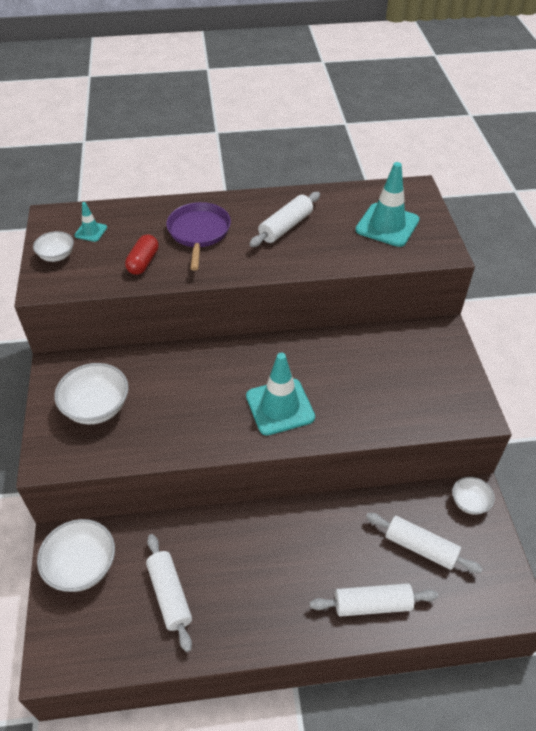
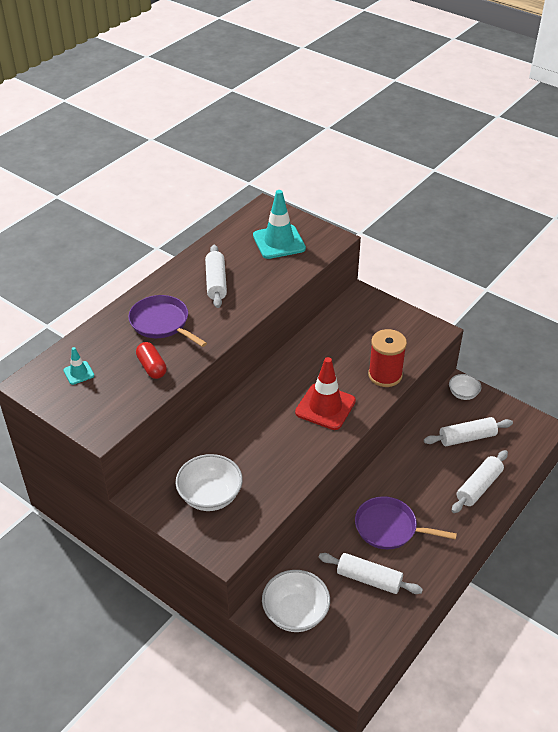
camera: 45 degrees left, 5 degrees down
white bowl [33,231,74,262] -> none
turquoise traffic cone [246,353,315,436] -> red traffic cone [295,357,356,430]
none -> purple pan [355,496,457,549]
none -> red spool [368,329,407,387]

